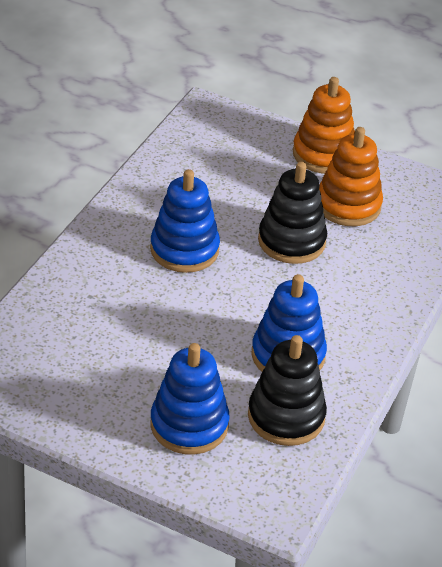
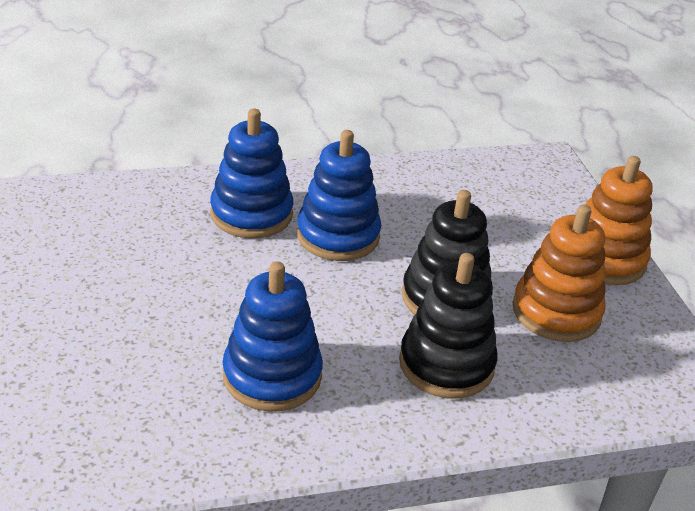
camera: 50 degrees right, 5 degrees down
blue stacking toy [150,343,230,455] -> blue stacking toy moved to [210,109,293,239]
black stacking toy [248,335,327,446] -> black stacking toy moved to [399,253,497,399]

